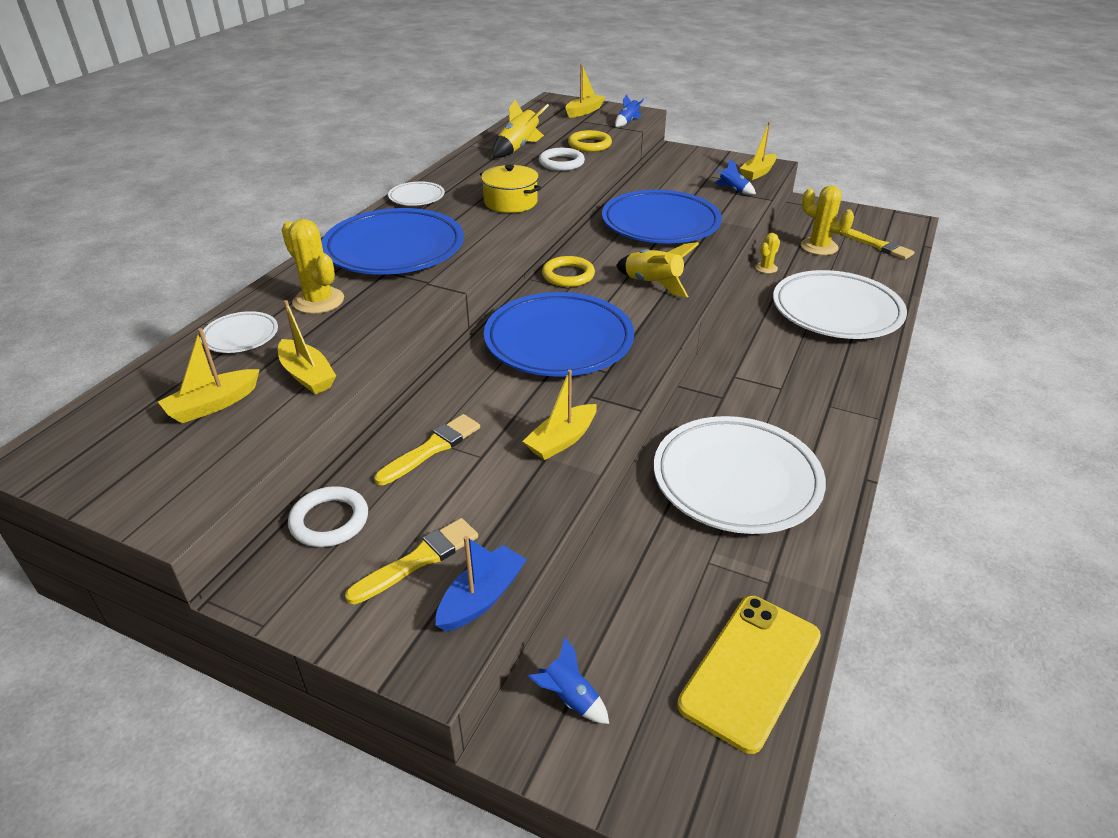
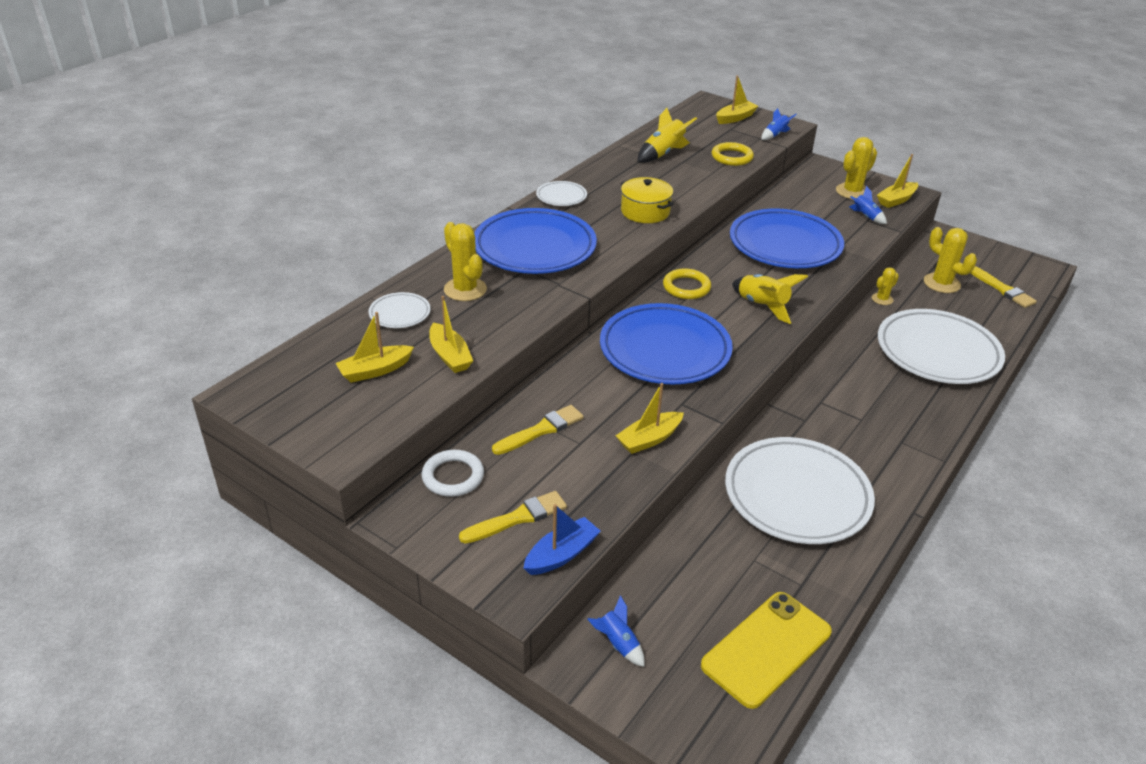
camera: 10 degrees right, 0 degrees up
white ring [539,148,585,171] -> none
none -> yellow cactus [836,137,877,199]

